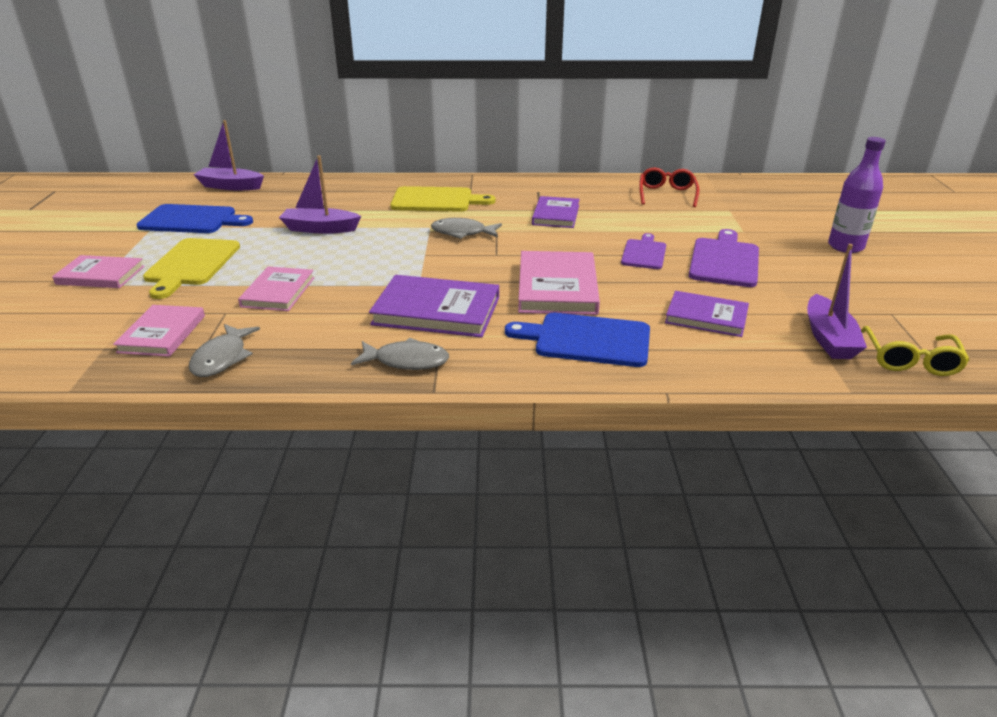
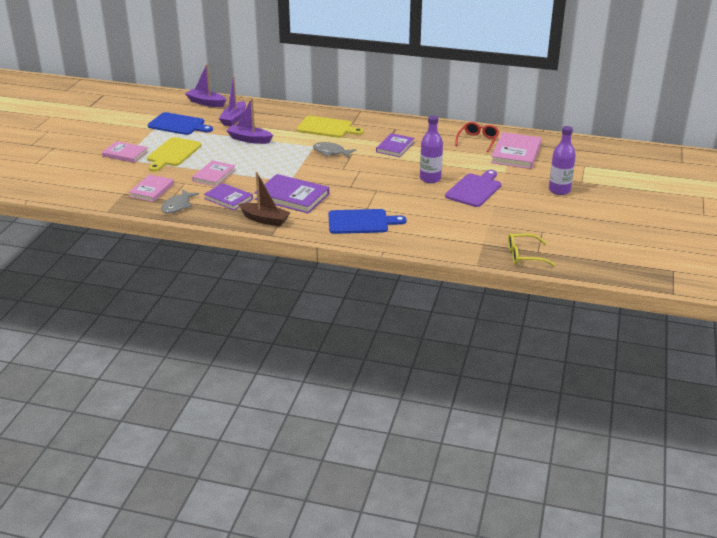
camera: 15 degrees right, 0 degrees up
grey fish [351,338,449,370] -> brown boat [239,172,291,227]
blue cutting board [505,313,650,367] -> blue cutting board turned 150 degrees clockwise [328,209,407,234]
pink book [518,251,600,315] -> pink book moved to [491,132,542,169]
purple cutting board [621,233,666,269] -> purple bottle [420,115,443,183]
purple book [665,291,749,337] -> purple book moved to [204,183,253,210]
purple boat [807,244,867,359] -> purple boat moved to [219,76,246,126]
yellow glasses [861,326,969,376] -> yellow glasses turned 60 degrees clockwise [508,233,555,266]

